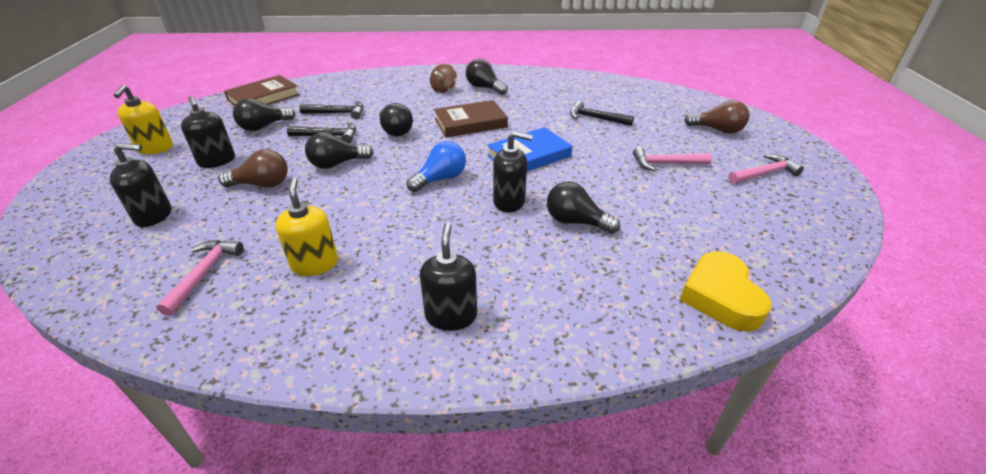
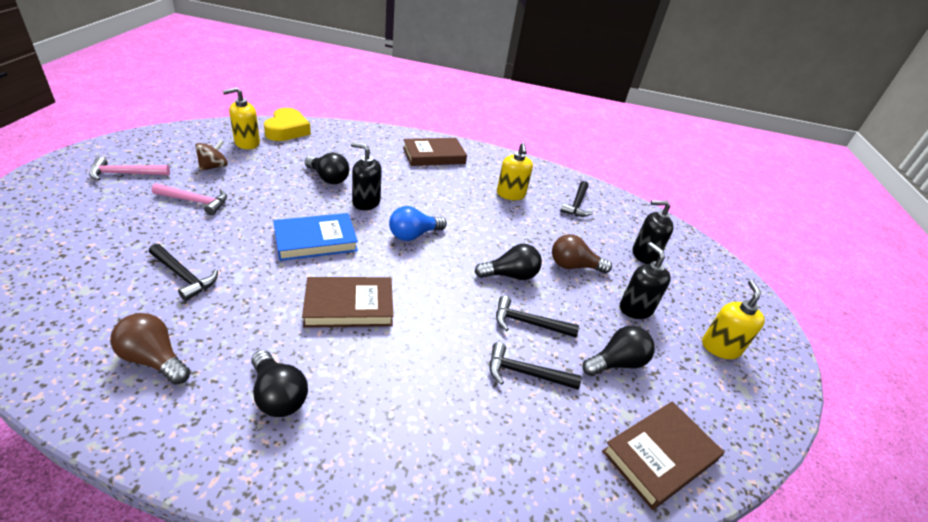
camera: 175 degrees left, 0 degrees up
pink hammer [156,240,244,316] -> black hammer [560,181,593,217]
black light bulb [379,103,413,137] -> none
black soap dispenser [420,223,477,331] -> brown book [403,138,467,166]
brown spinning top [430,64,457,93] -> brown spinning top moved to [195,140,228,171]
brown light bulb [684,100,749,134] -> brown light bulb moved to [110,313,191,385]
none -> yellow soap dispenser [222,87,260,149]

